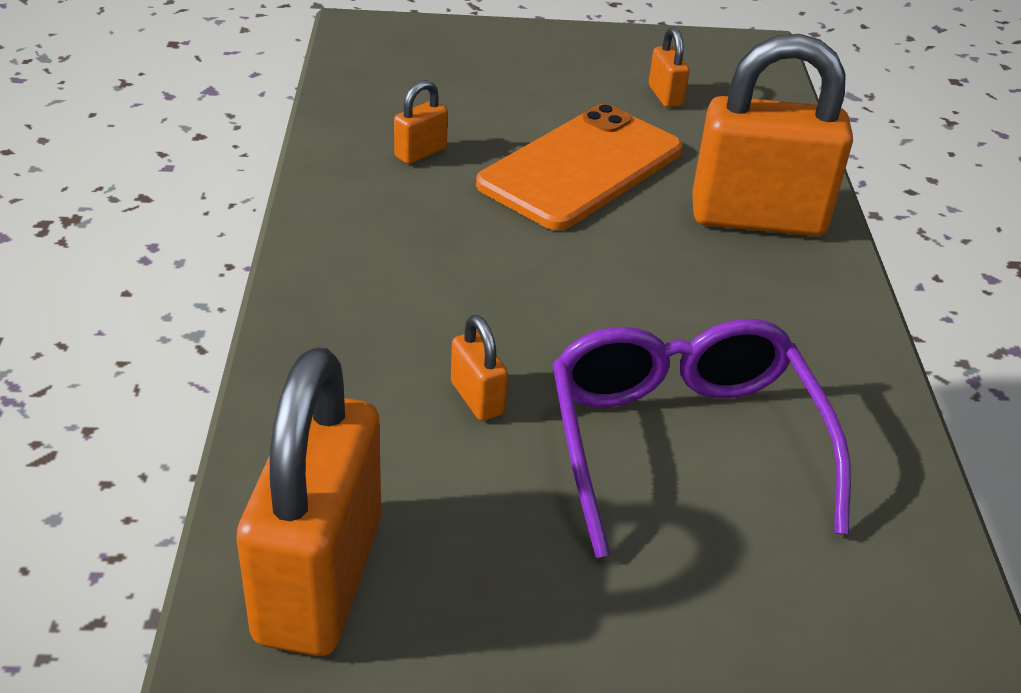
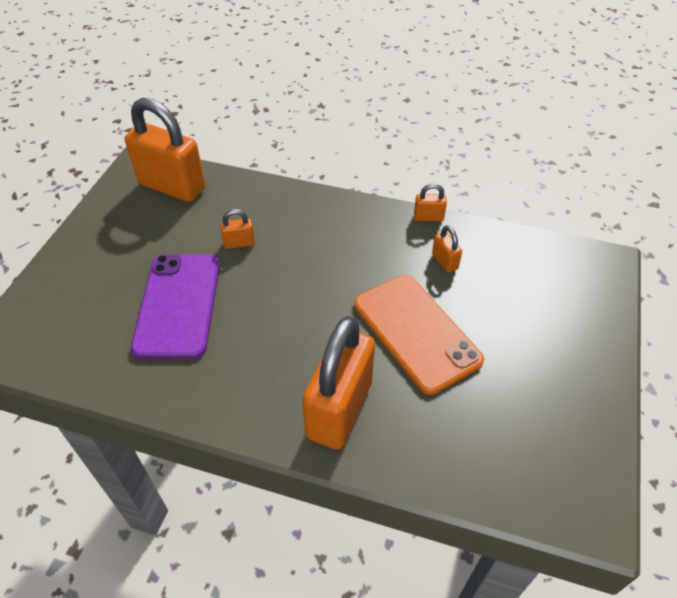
camera: 110 degrees right, 10 degrees up
purple glasses [552,319,851,558] -> purple phone [131,254,220,359]
orange padlock [649,27,690,107] -> orange padlock moved to [414,183,447,221]

